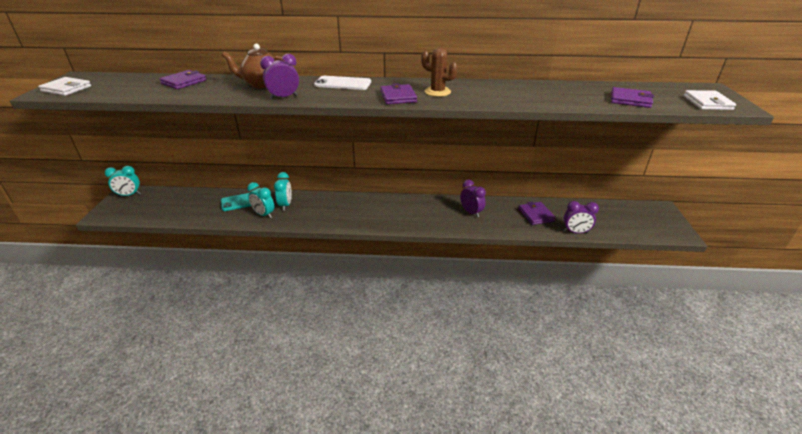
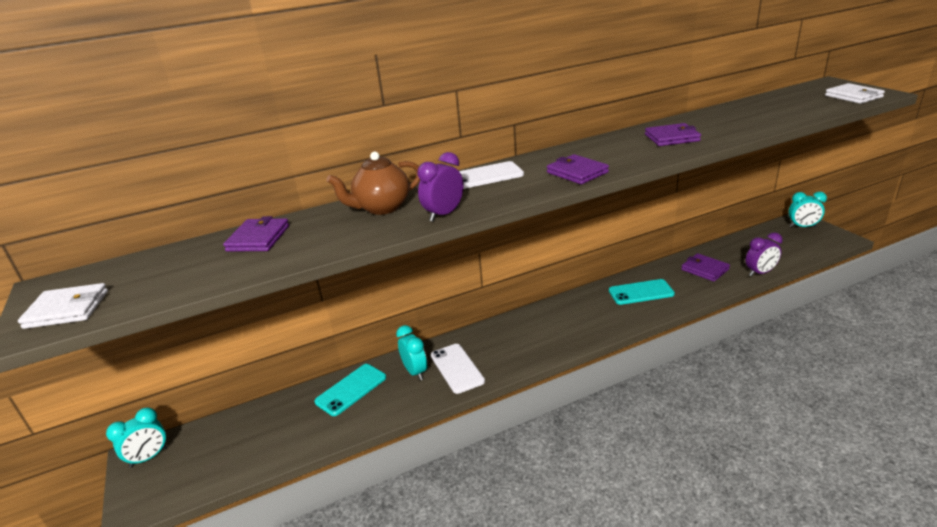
camera: 25 degrees left, 5 degrees down
turquoise clock [247,182,274,218] -> turquoise clock moved to [788,192,827,227]
brown cactus [421,47,458,97] -> none
purple clock [460,180,486,218] -> turquoise phone [609,279,675,305]
purple wallet [611,87,654,108] -> purple wallet moved to [645,123,701,146]
none -> white phone [431,344,485,394]

